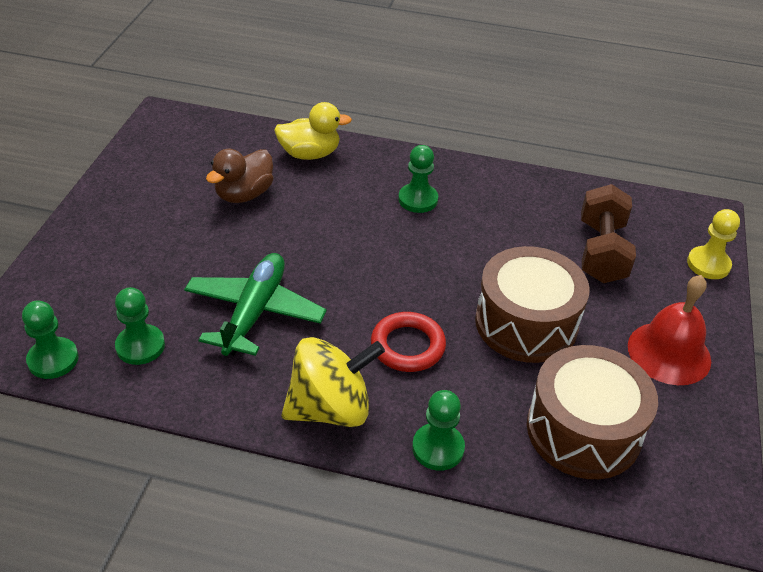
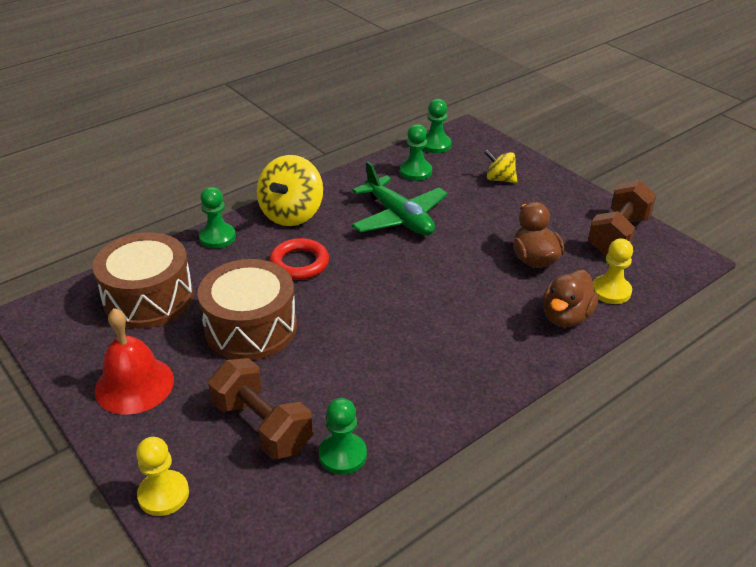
camera: 130 degrees right, 5 degrees down
yellow duck [274,102,352,160] -> brown duck [543,270,599,327]
green pawn [398,145,438,213] -> green pawn moved to [319,398,367,475]
none -> yellow spinning top [484,149,517,183]
none -> brown dumbbell [588,180,656,255]
none -> yellow pawn [593,239,633,304]

